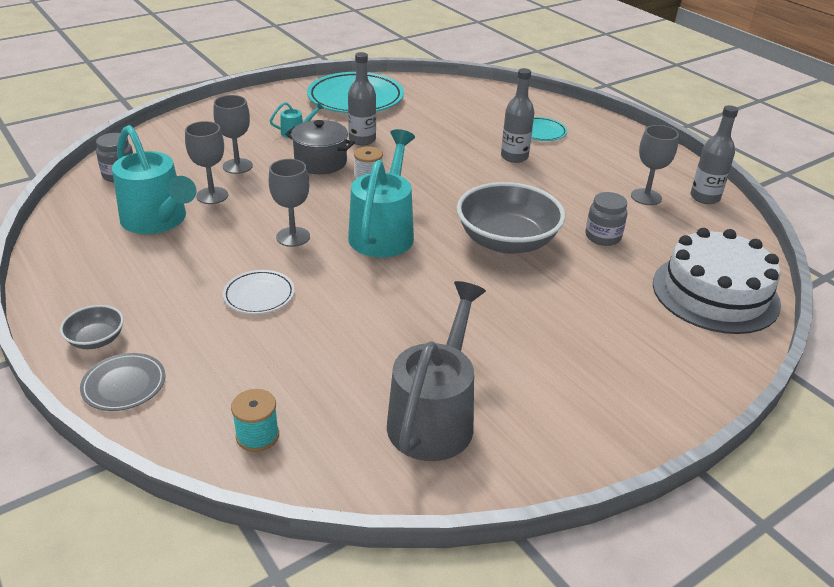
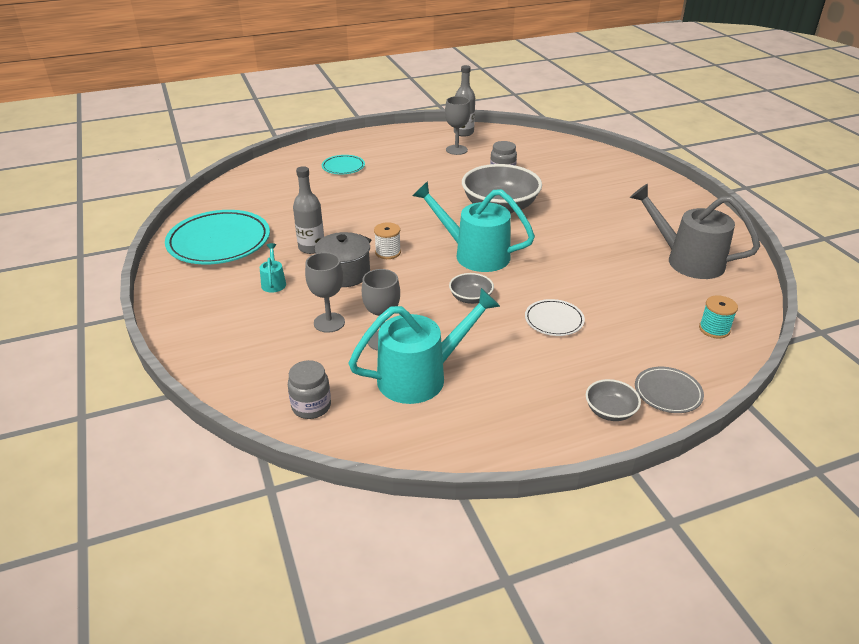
camera: 75 degrees left, 0 degrees up
grey goblet [269,159,310,247] -> grey bowl [449,273,494,304]
grey bottle [501,68,534,163] -> none
white cake [653,228,781,334] -> none

